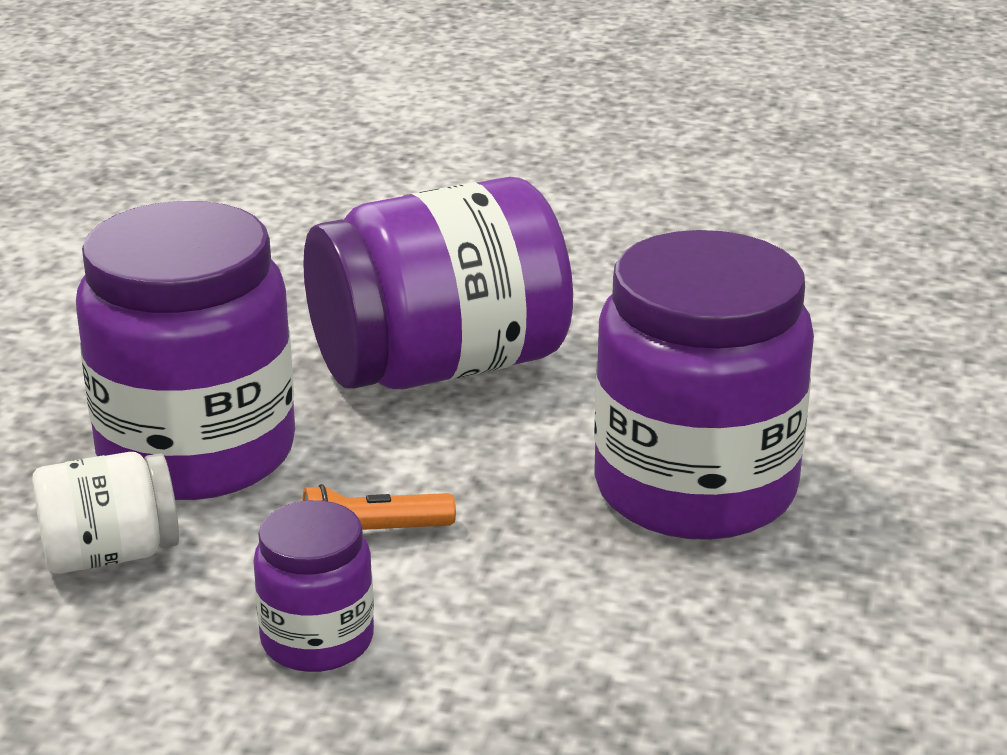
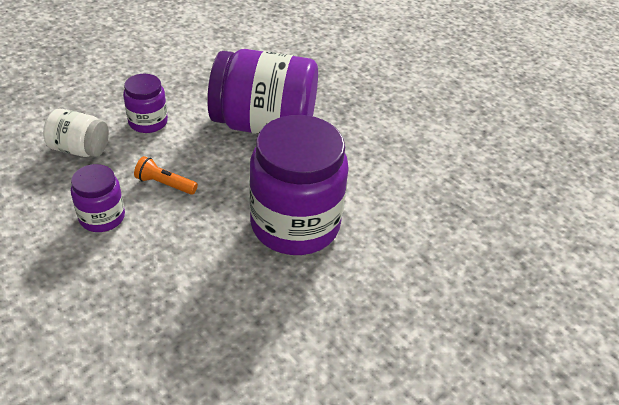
camera: 30 degrees right, 15 degrees up
purple jar [76,201,295,500] -> purple jar [123,74,168,133], size x0.50

